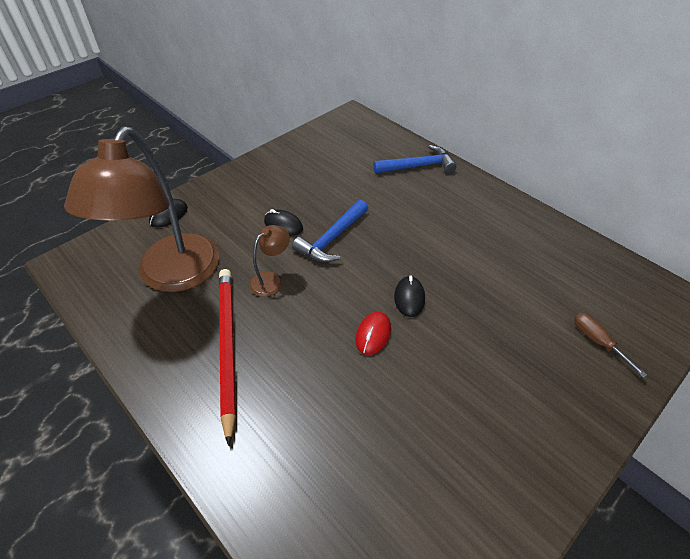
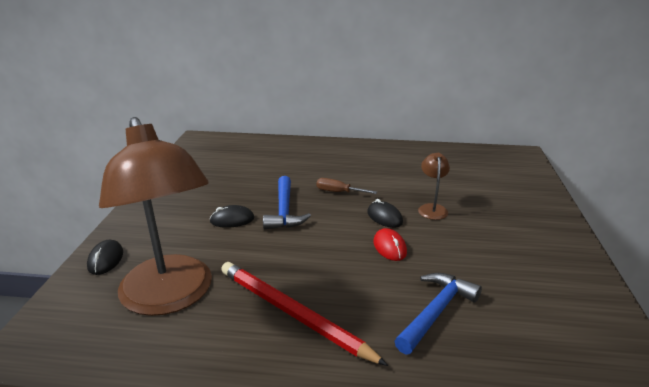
camera: 40 degrees left, 20 degrees down
brown lamp [249,225,290,297] -> brown lamp moved to [418,153,450,220]
blue hammer [373,145,457,173] -> blue hammer moved to [394,273,482,354]
brown screwdriver [574,313,647,378] -> brown screwdriver moved to [317,178,377,194]

